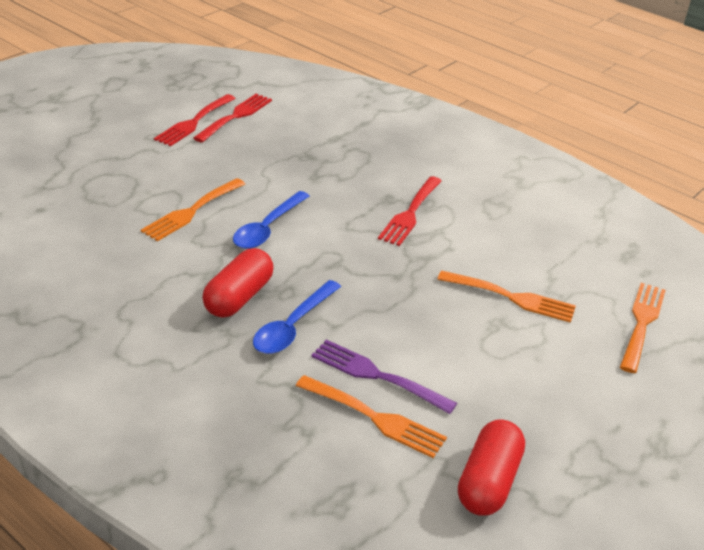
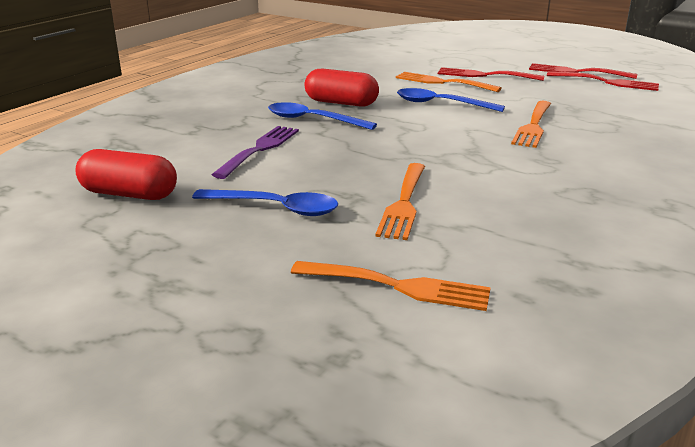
camera: 85 degrees right, 10 degrees down
orange fork [296,375,447,458] -> orange fork moved to [511,101,551,148]
red fork [378,176,441,246] -> red fork moved to [438,67,544,81]
none -> blue spoon [192,189,338,216]

